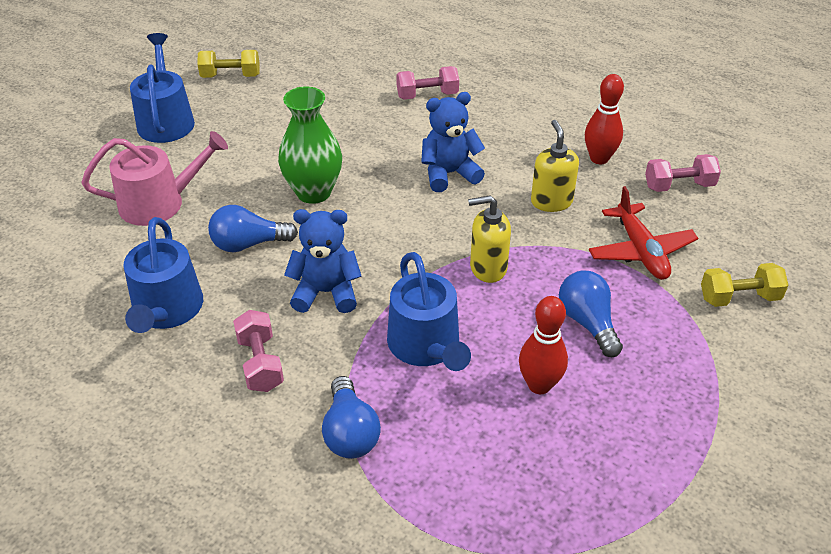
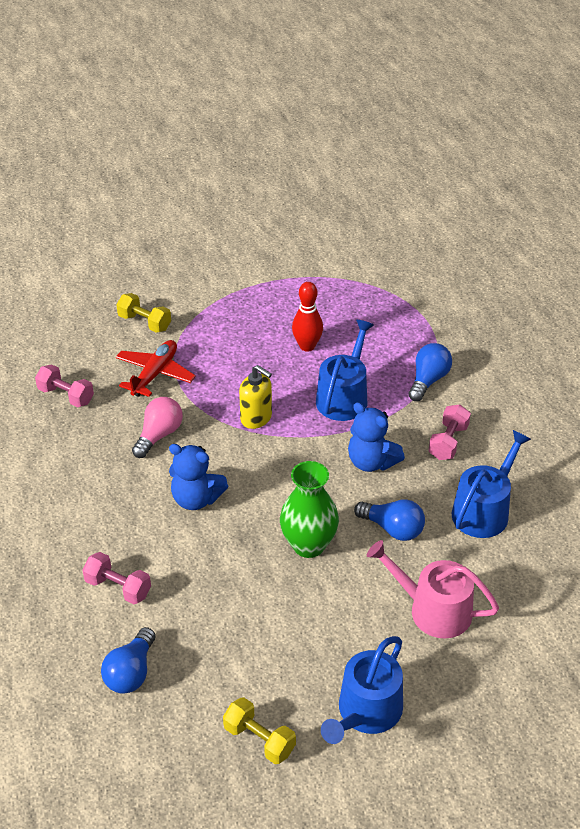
camera: 140 degrees left, 0 degrees up
yellow soap dispenser [531,120,579,212] -> pink light bulb [132,397,183,458]
blue light bulb [559,270,623,357] -> blue light bulb moved to [101,627,155,694]
red bowling pin [585,74,624,164] -> none

